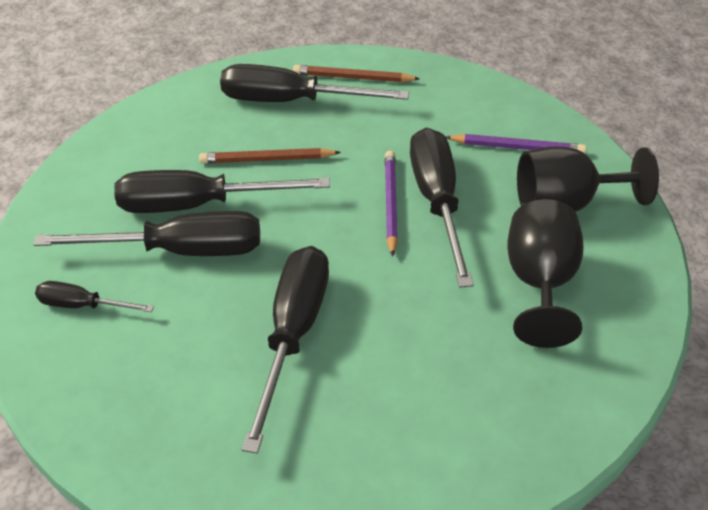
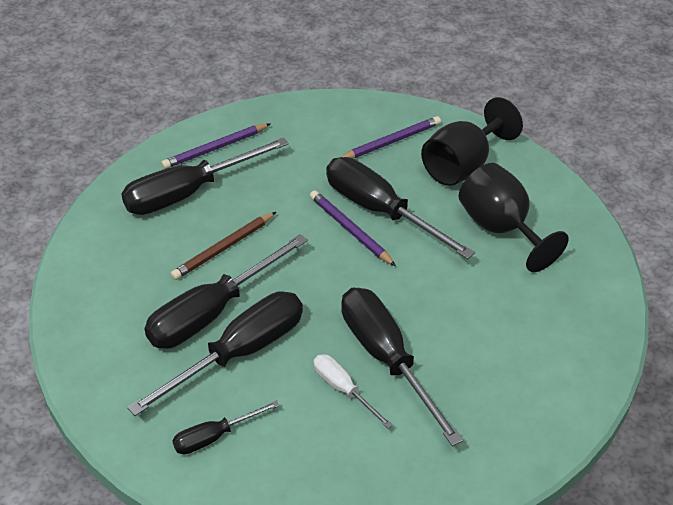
camera: 40 degrees left, 0 degrees up
brown pencil [293,65,420,82] -> purple pencil [161,123,271,169]
none -> white screwdriver [313,354,393,429]

